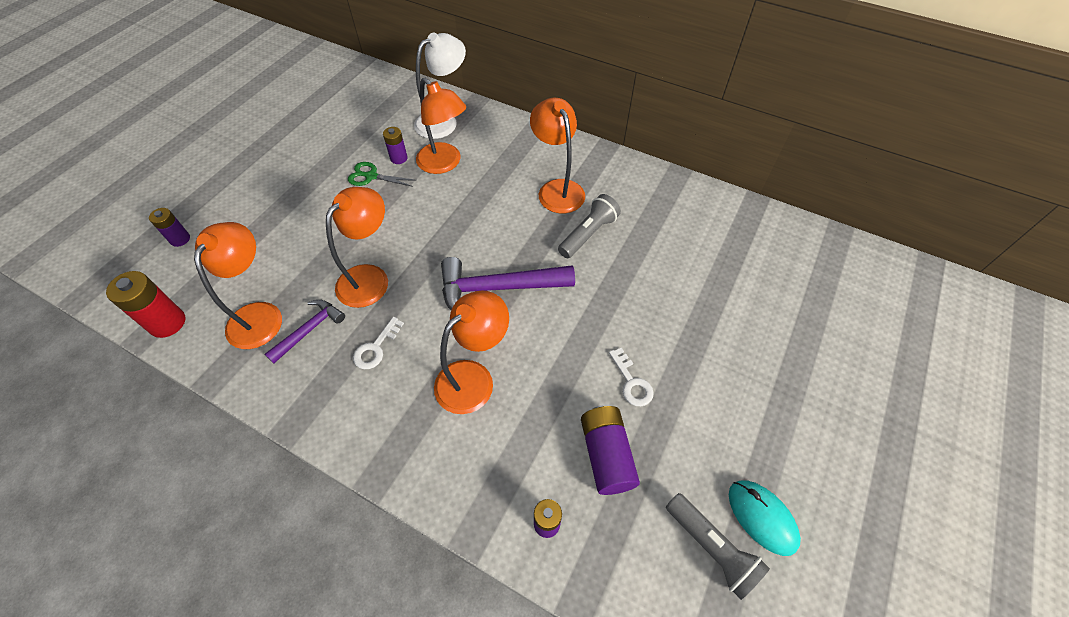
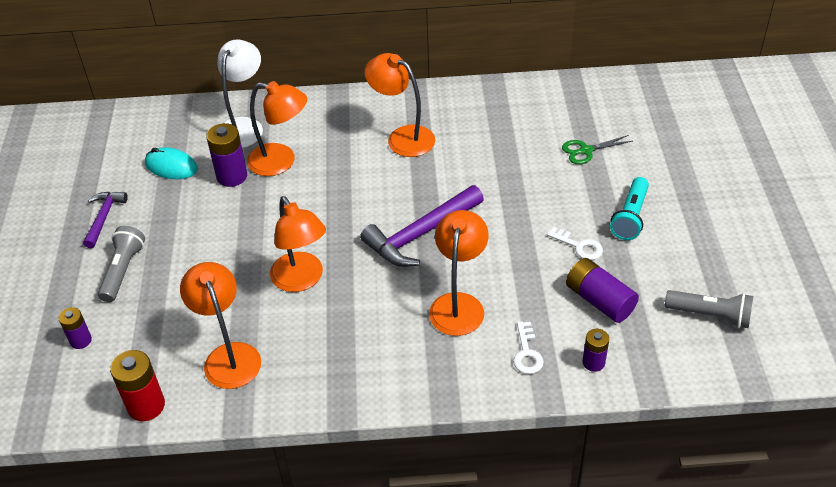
camera: 30 degrees left, 10 degrees down
purple hammer [265,300,345,363] -> purple hammer moved to [83,192,128,248]
orange lamp [326,187,388,308] -> orange lamp turned 150 degrees clockwise [270,196,326,292]
green scissors [348,162,417,187] -> green scissors moved to [562,135,633,164]
white key [353,317,404,369] -> white key moved to [513,321,544,374]
purple battery [383,127,407,164] -> purple battery [206,123,247,187], size x1.64
grey flashlight [558,194,621,258] -> grey flashlight moved to [98,226,145,302]
turquoise mouse [729,480,801,556] -> turquoise mouse moved to [145,147,198,179]
none -> turquoise flashlight [610,177,649,240]

